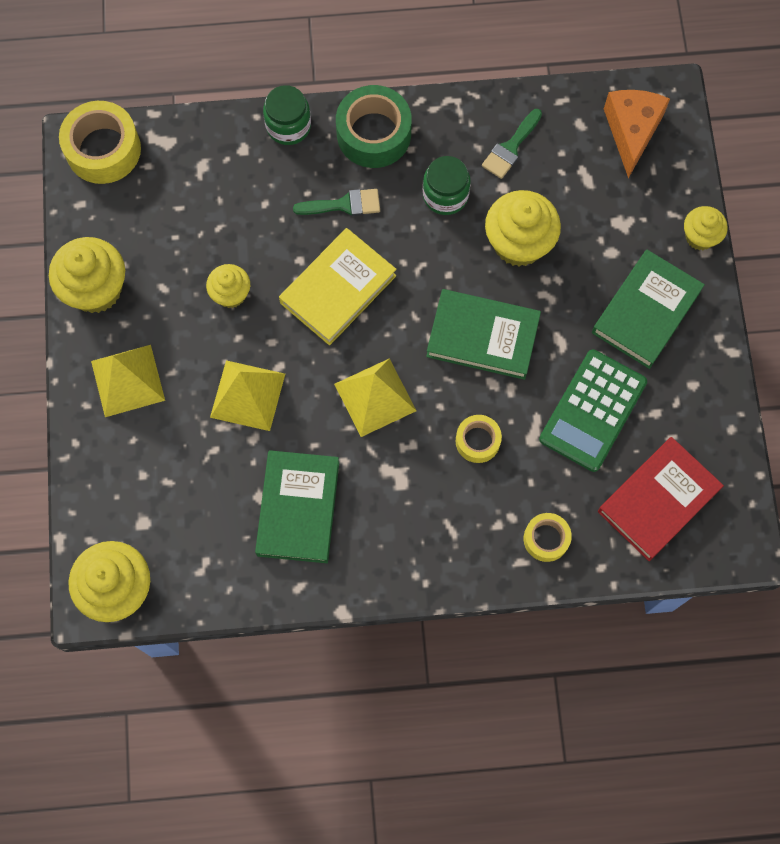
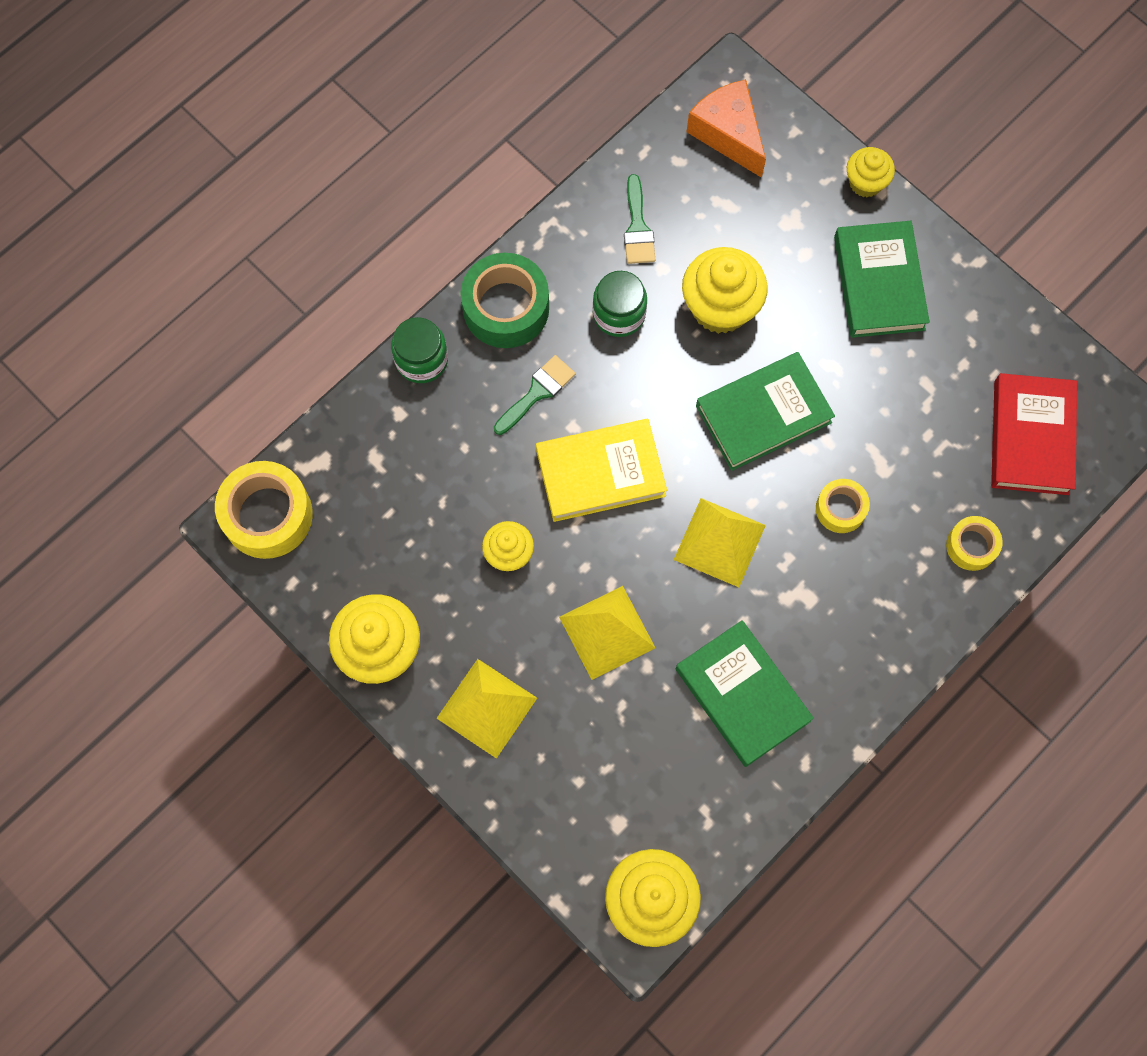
camera: 40 degrees left, 0 degrees up
yellow book [279,228,397,345] -> yellow book turned 75 degrees clockwise [536,419,667,522]
green calculator [539,349,647,472] -> none

